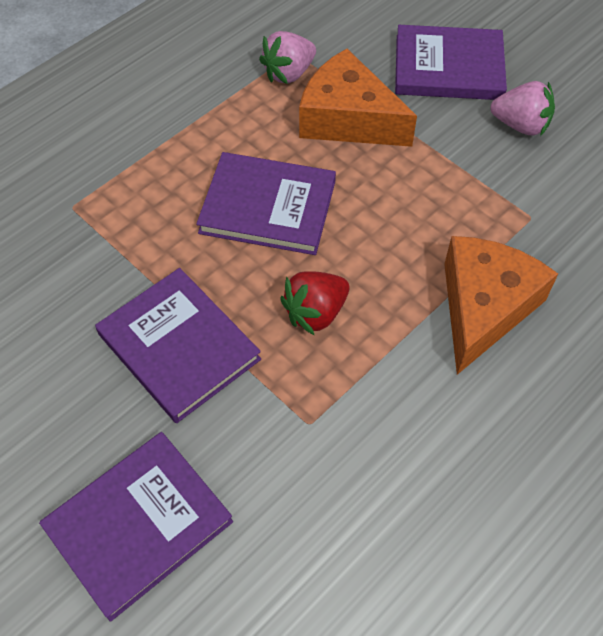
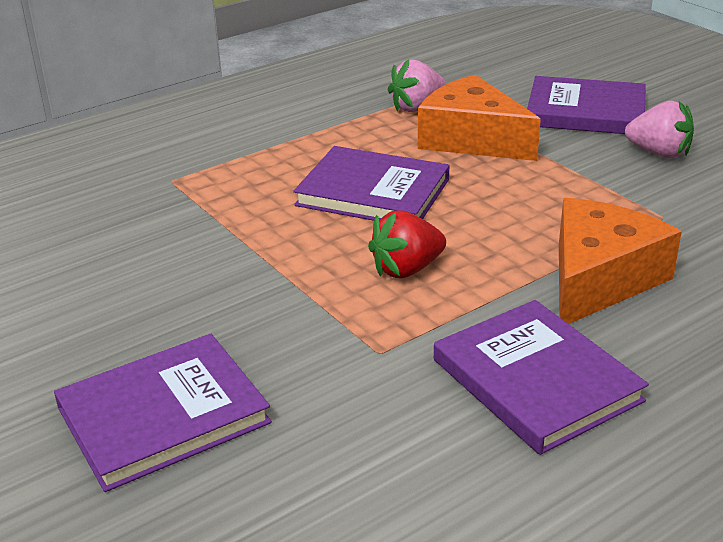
camera: 10 degrees right, 25 degrees down
purple book [95,268,261,423] -> purple book moved to [434,300,649,455]

